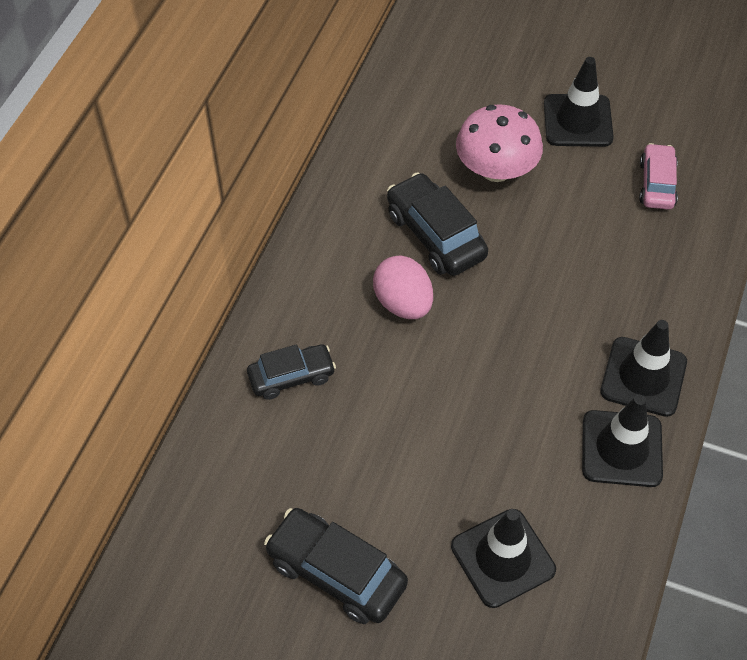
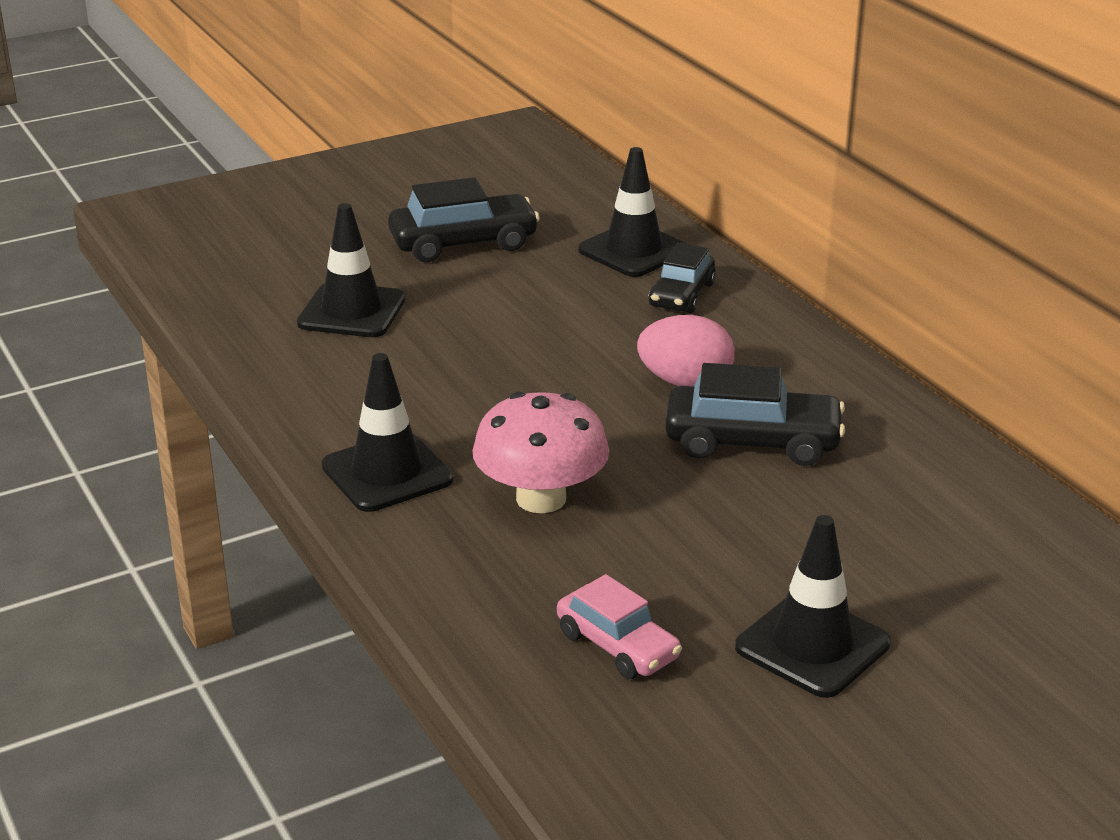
camera: 130 degrees right, 25 degrees down
pink mushroom [456,104,543,182] -> pink mushroom moved to [472,392,609,513]
black traffic cone [582,395,663,487] -> black traffic cone moved to [578,147,687,277]

